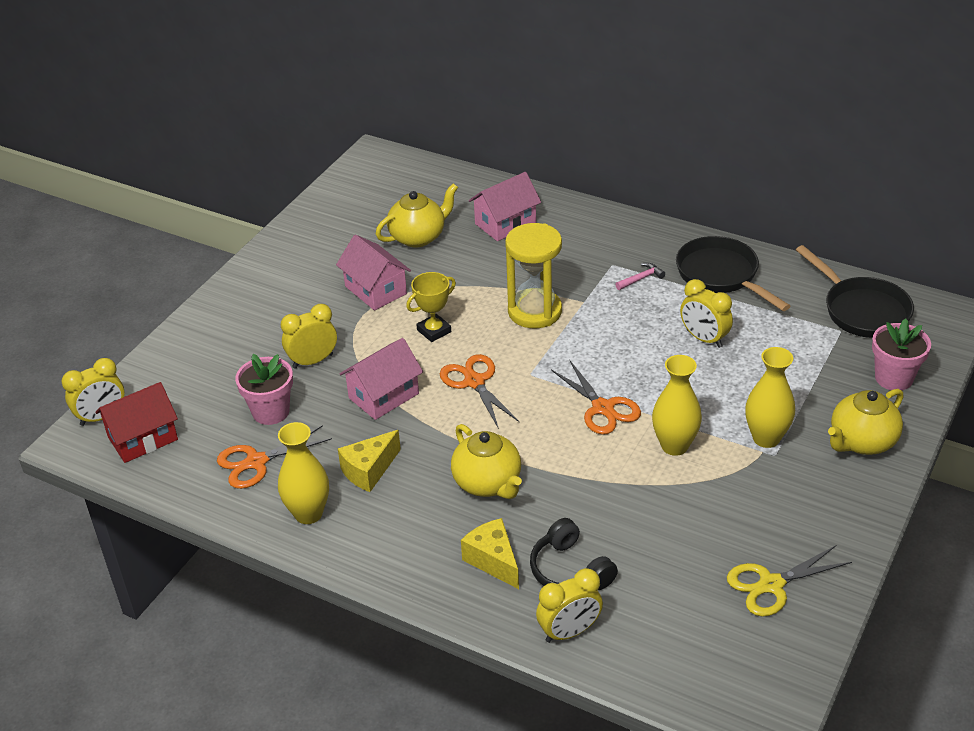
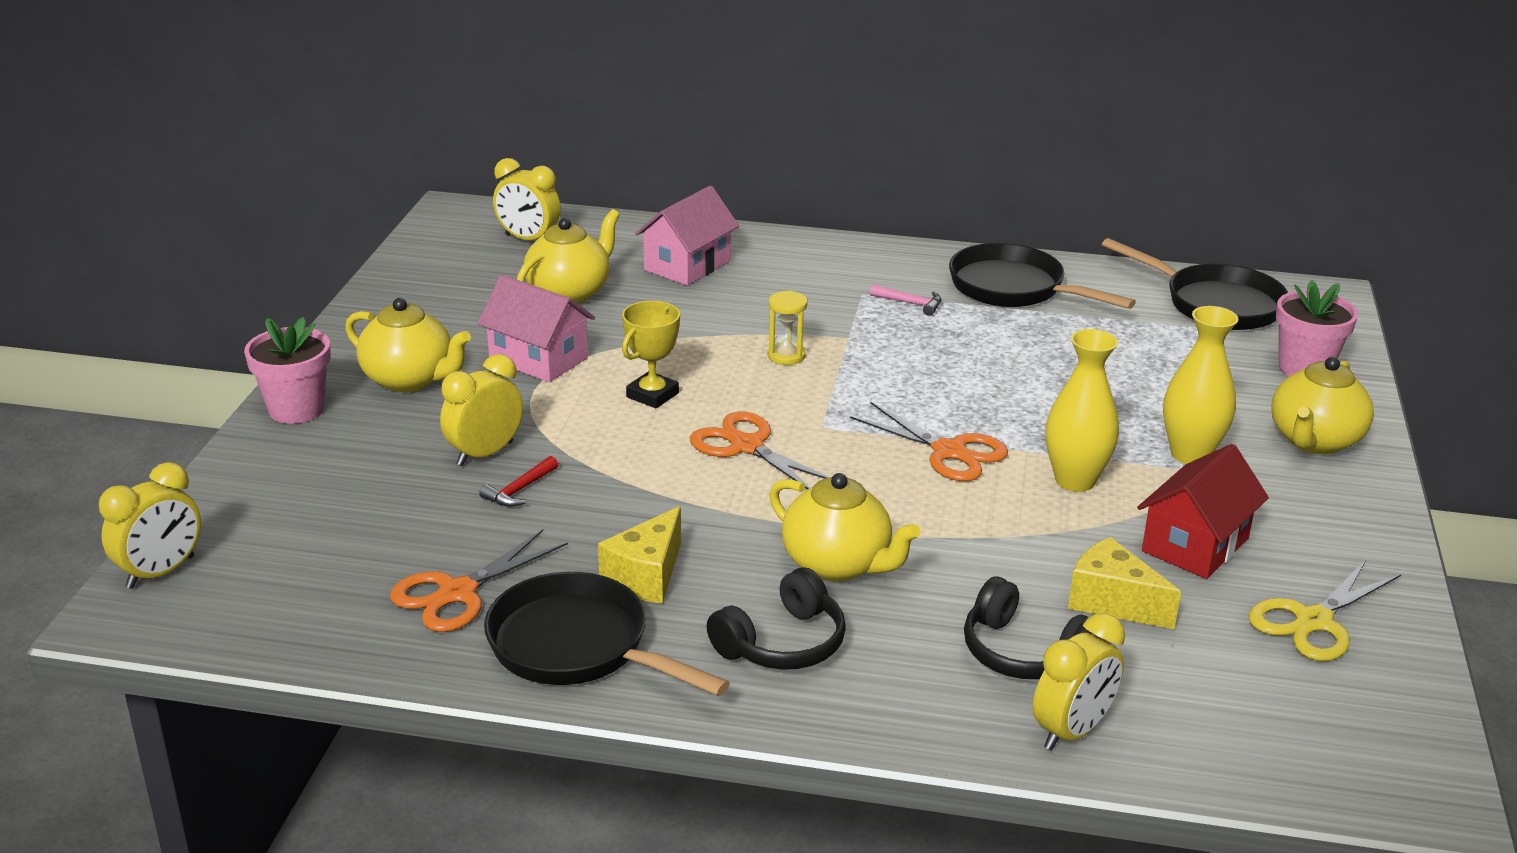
camera: 20 degrees left, 10 degrees down
red house [96,382,178,463] -> red house moved to [1137,444,1269,579]
pink flower pot [235,354,293,425] -> pink flower pot moved to [244,317,331,424]
yellow vase [278,422,329,524] -> black pan [484,572,730,696]
pink house [339,338,423,420] -> none
yellow cheese [461,518,519,589] -> yellow cheese moved to [1068,537,1181,629]
yellow hourglass [505,223,562,328] -> yellow hourglass [768,291,807,365], size x0.48
pink hammer [615,263,665,290] -> pink hammer turned 75 degrees clockwise [870,284,941,316]
yellow clock [680,279,733,348] -> yellow clock moved to [493,158,561,240]
none -> yellow teapot [345,298,471,392]
none -> red hammer [479,456,558,507]
none -> black headphones [707,567,846,670]

